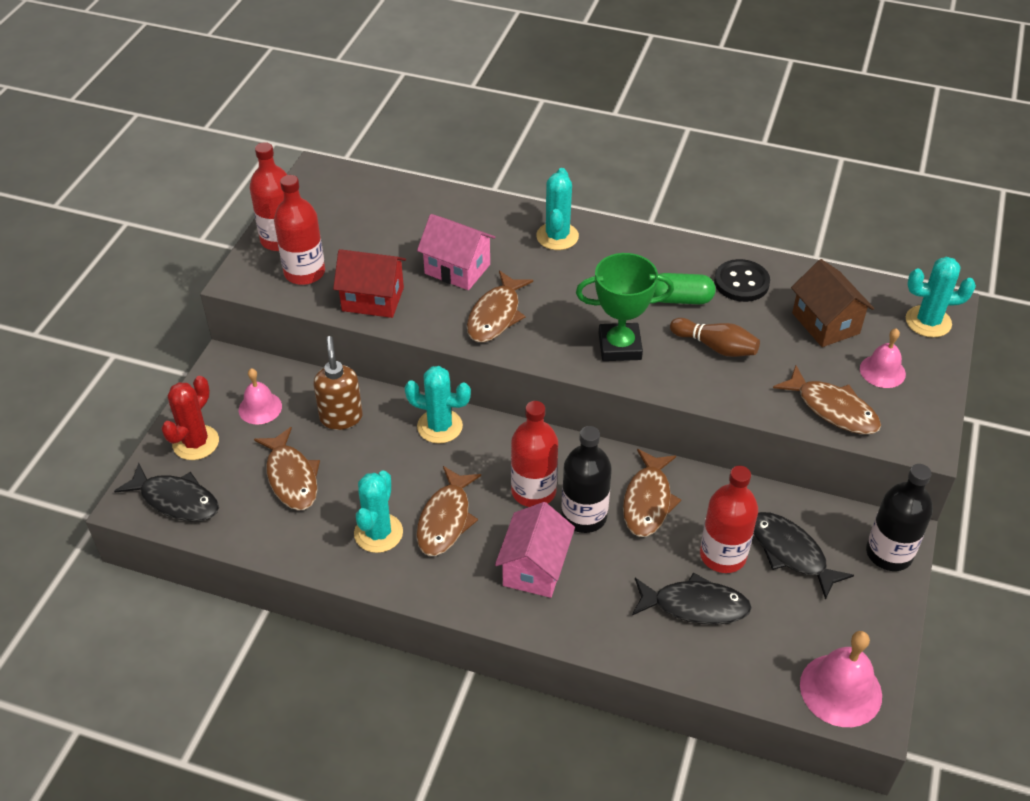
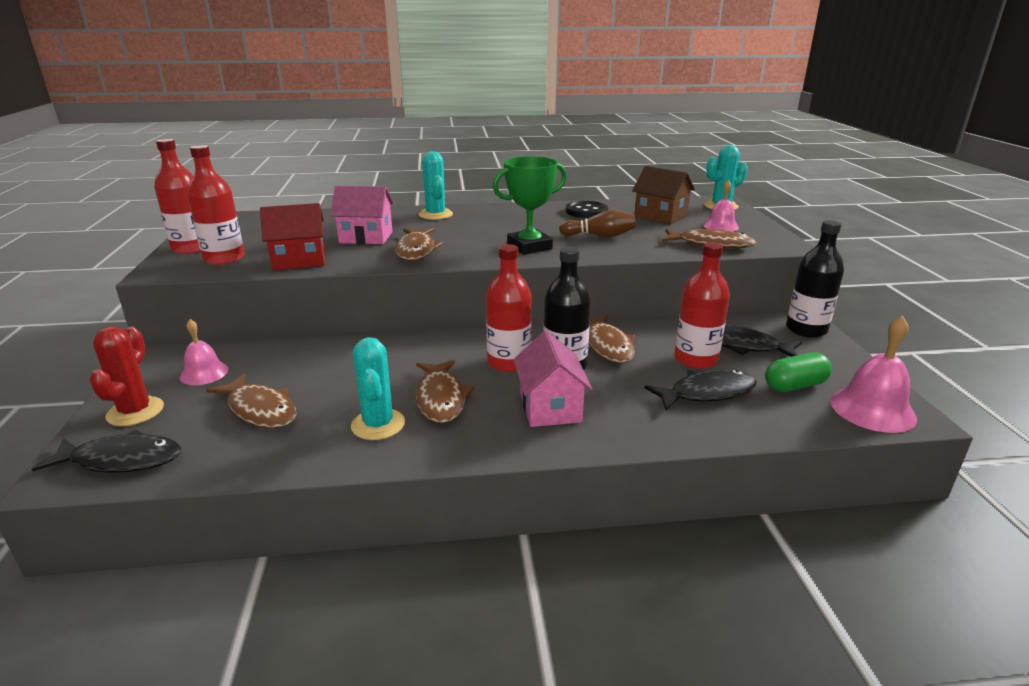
camera: 25 degrees left, 20 degrees down
brown soap dispenser [314,336,363,430] -> none
turquoise cactus [404,366,471,444] -> none
green capsule [653,273,716,304] -> green capsule moved to [765,352,832,392]

